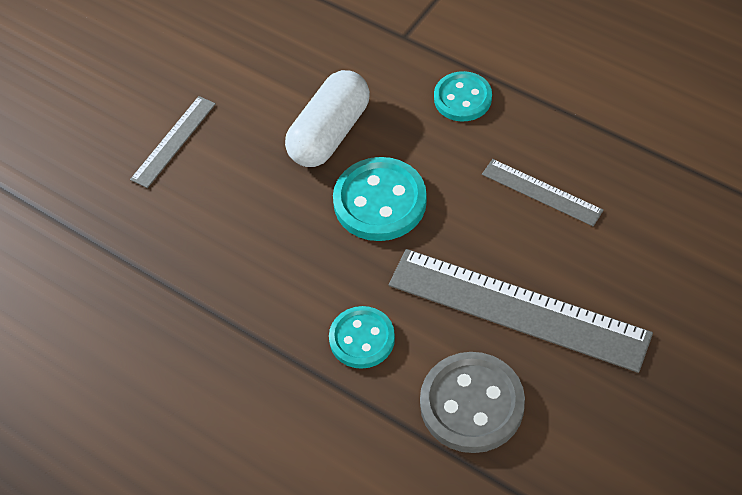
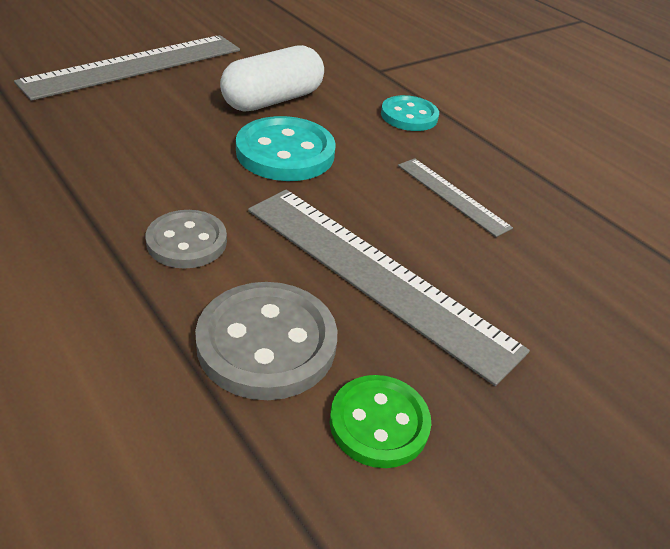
camera: 10 degrees right, 15 degrees down
grey ruler [130,96,216,188] -> grey ruler [14,35,240,101], size x1.97
turquoise button [329,306,395,369] -> grey button [146,210,227,269]
none -> green button [330,375,431,468]

